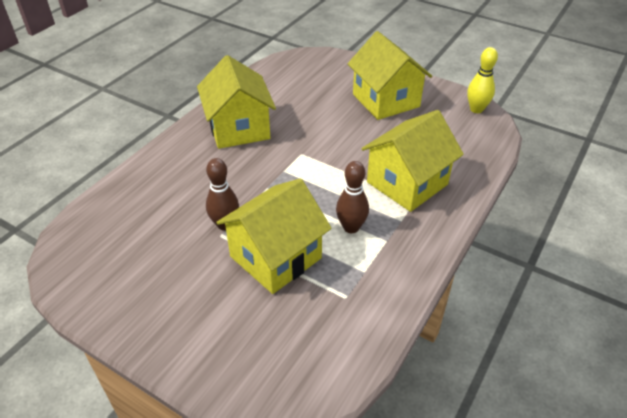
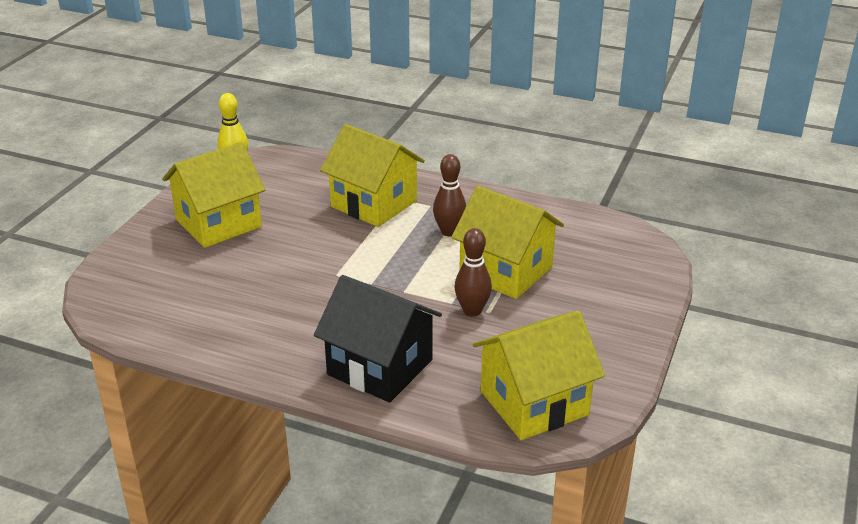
camera: 100 degrees left, 10 degrees down
yellow house [197,55,276,149] -> yellow house moved to [473,310,605,440]
none -> black house [314,275,442,403]

